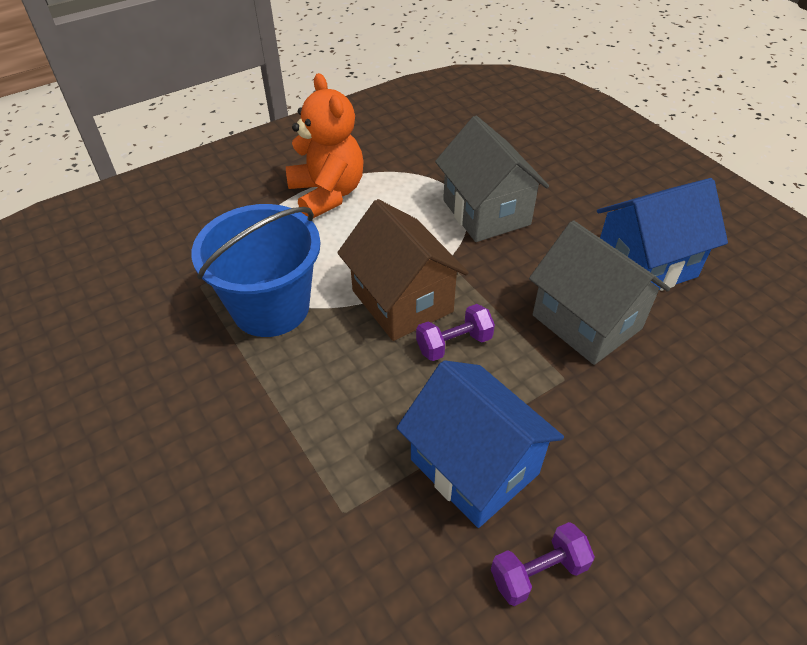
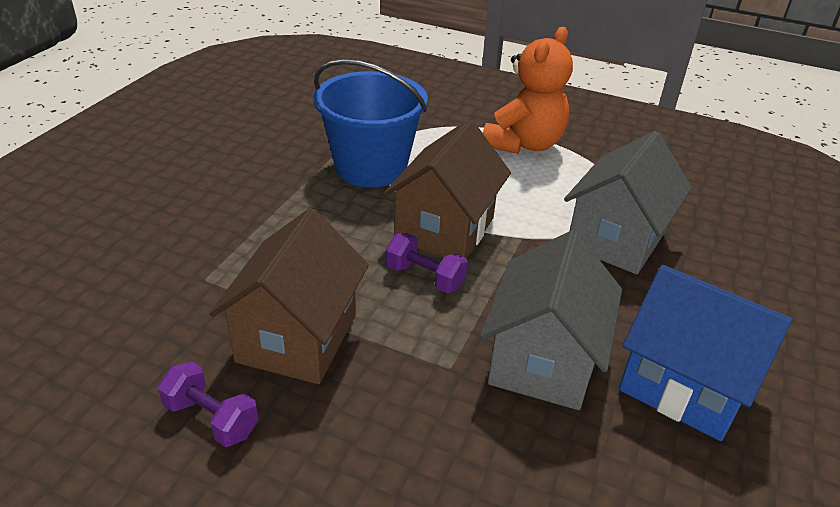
camera: 55 degrees right, 10 degrees down
blue house [397,360,564,528] -> brown house [209,208,369,384]

